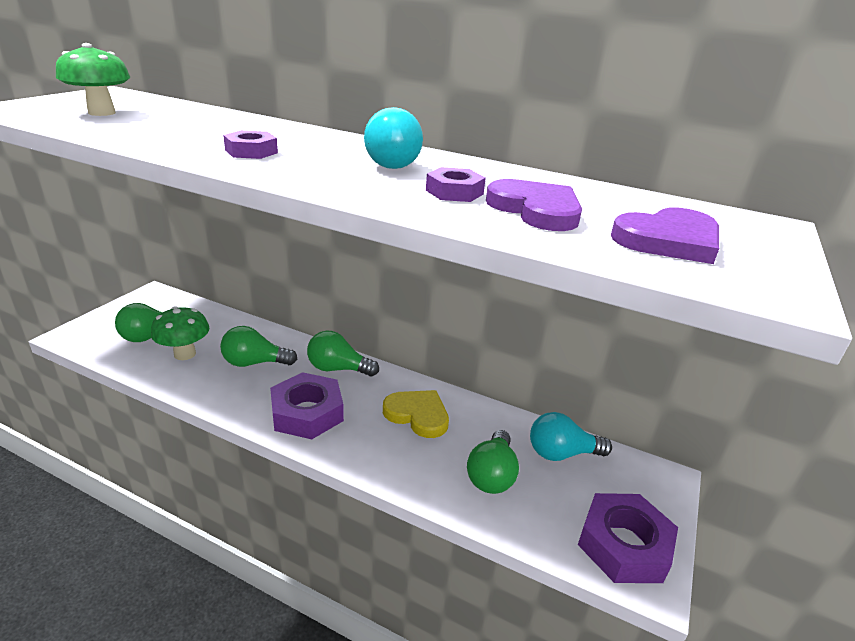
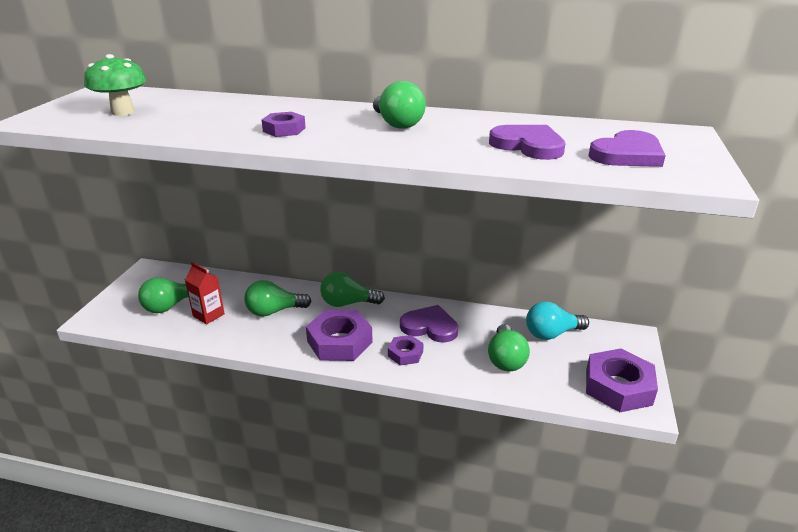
camera: 10 degrees left, 0 degrees up
green mushroom [151,306,209,360] -> red carton [185,262,225,324]
turquoise light bulb [364,107,423,169] -> green light bulb [373,81,426,129]
yellow heart [383,390,449,438] -> purple heart [400,305,458,343]
purple nut [426,167,486,202] -> purple nut moved to [388,335,424,366]

